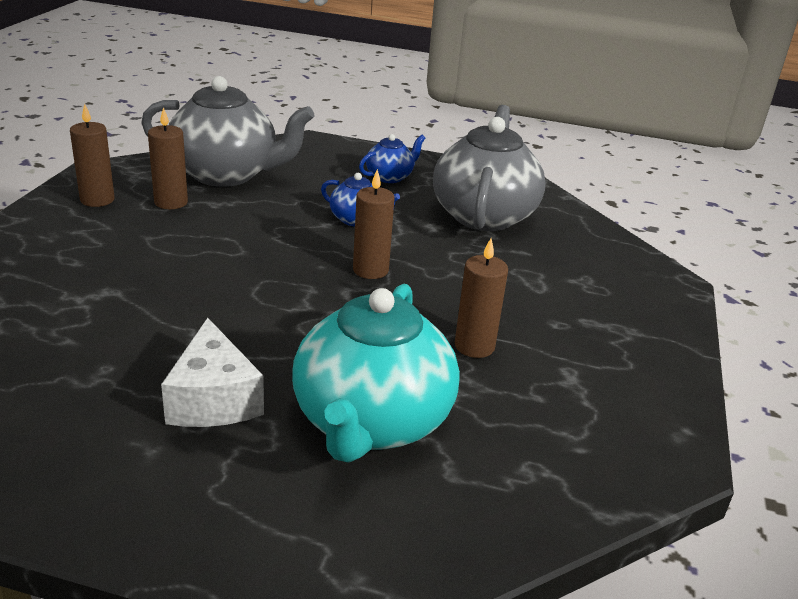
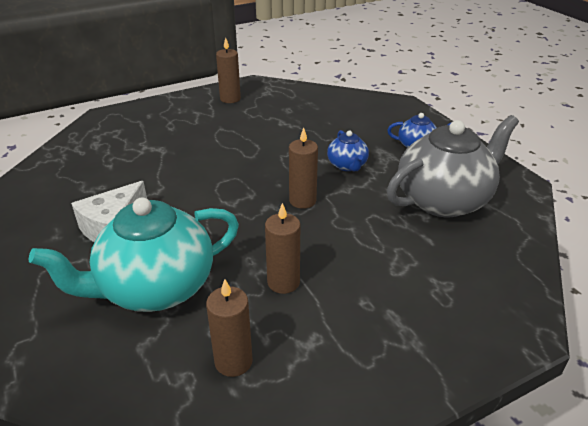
camera: 50 degrees right, 5 degrees up
grey teapot [141,76,315,187] -> none
brown candle [148,107,188,209] -> brown candle moved to [206,279,253,377]

